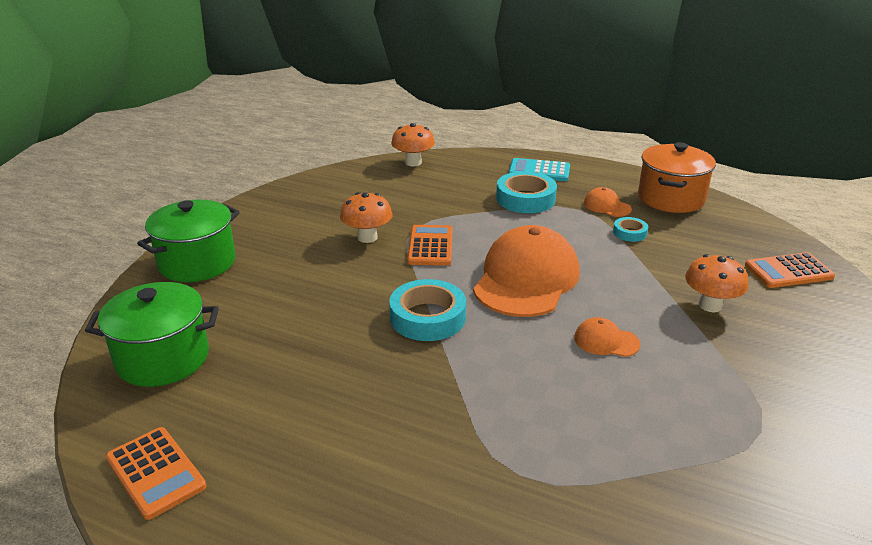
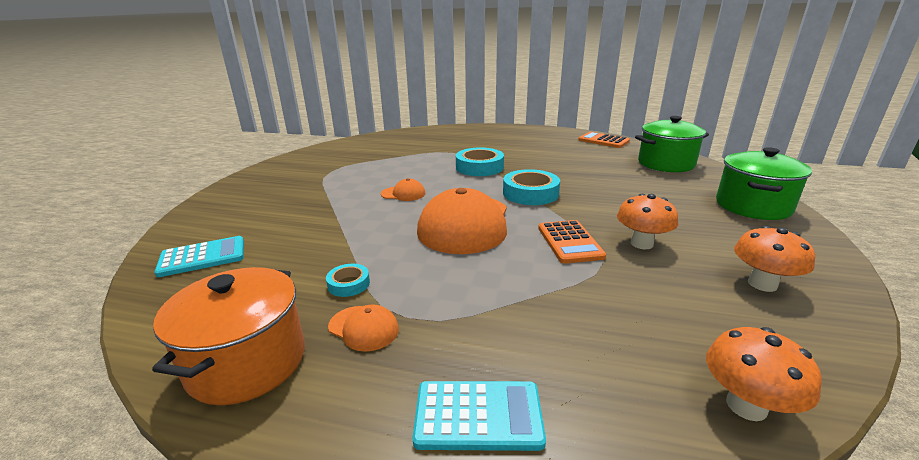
camera: 170 degrees right, 5 degrees down
turquoise tape [496,171,557,213] -> turquoise tape moved to [456,148,504,176]
orange mushroom [685,254,748,312] -> orange mushroom moved to [734,226,815,292]
orange calculator [745,252,835,288] -> turquoise calculator [154,236,244,277]

